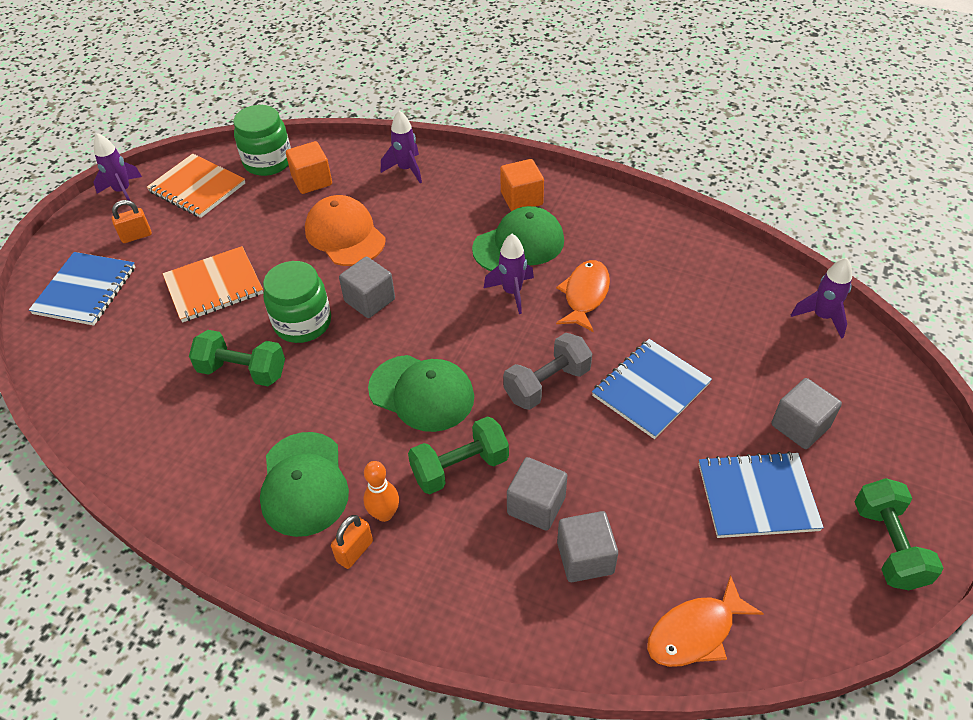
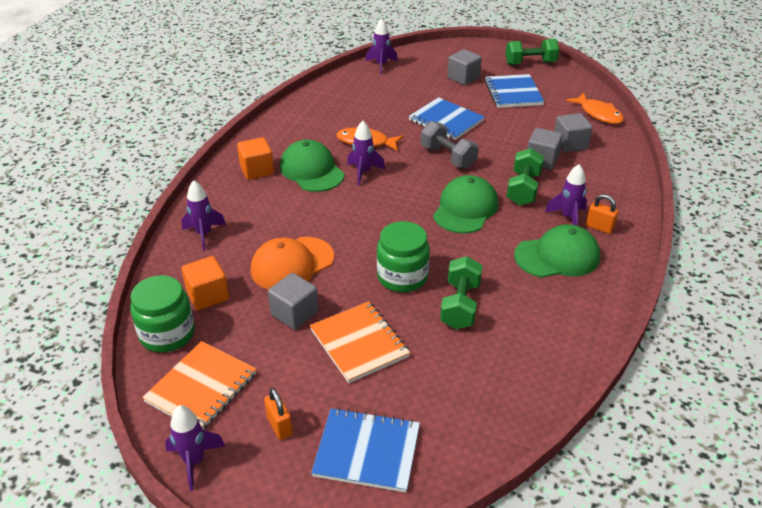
camera: 95 degrees left, 10 degrees down
grey cube [339,257,395,318] -> grey cube moved to [268,273,319,330]
orange bowling pin [363,461,399,522] -> purple rocket [545,164,587,226]
green dumbbell [408,416,509,494] -> green dumbbell turned 45 degrees clockwise [507,148,544,205]

